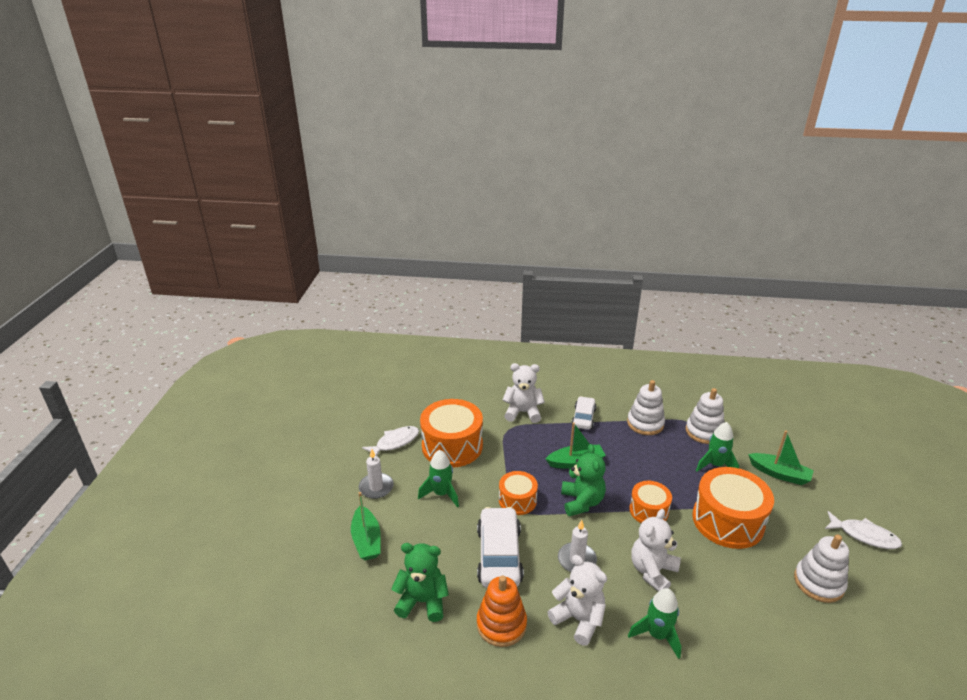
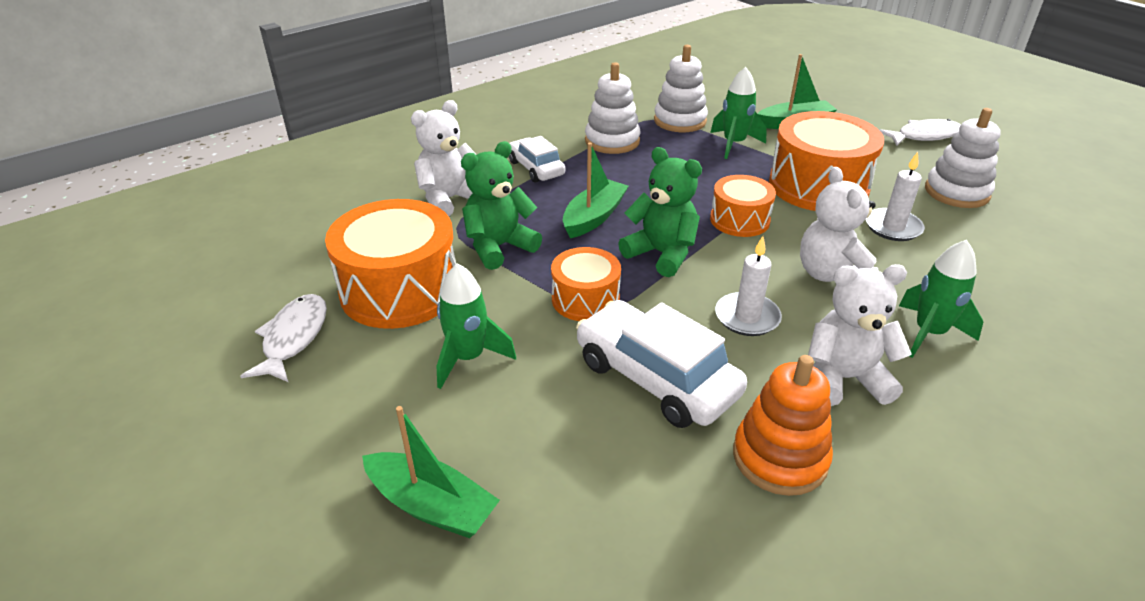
camera: 45 degrees left, 5 degrees up
white candle [359,449,394,499] -> white candle moved to [866,152,925,241]
green teddy bear [391,543,449,622] -> green teddy bear moved to [461,141,542,270]

